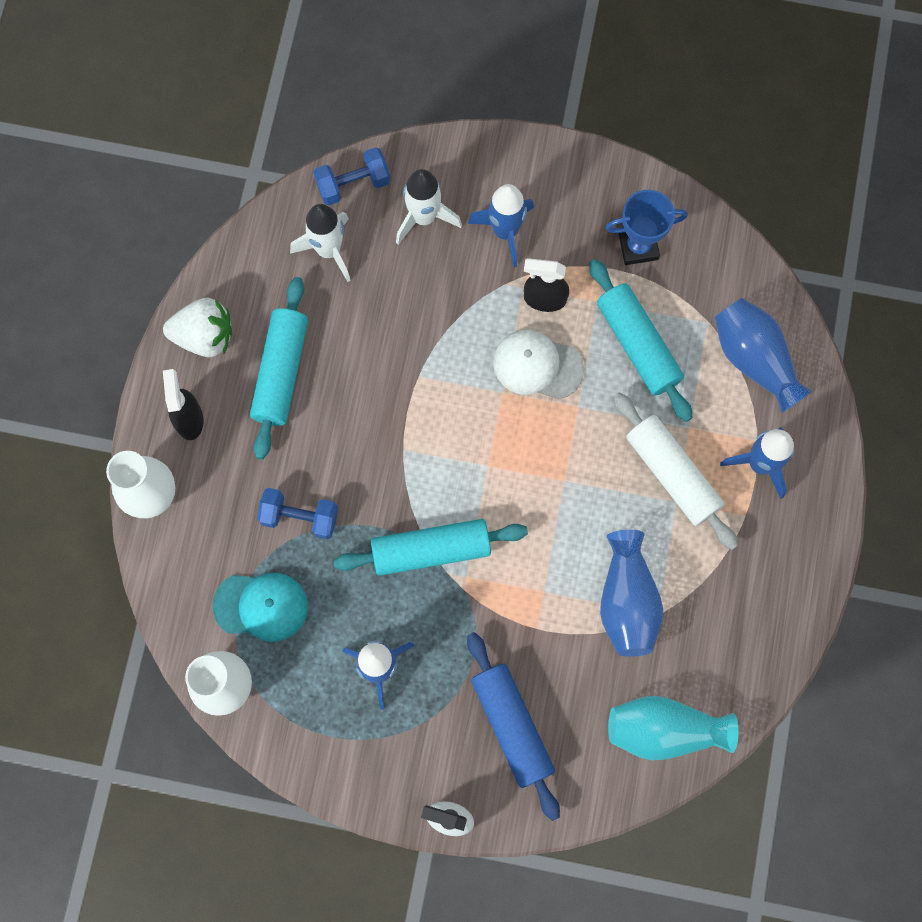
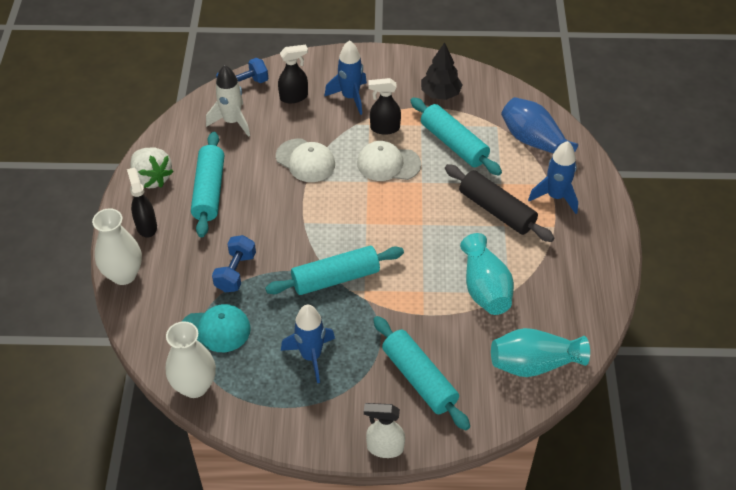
camera: 10 degrees left, 25 degrees down
white strawberry [163,298,232,357] -> white strawberry turned 60 degrees clockwise [130,148,174,188]
blue dumbbell [257,488,338,539] -> blue dumbbell turned 75 degrees counterclockwise [212,235,256,292]
white rocket [396,169,462,245] -> black spray bottle [278,45,308,103]
blue rolling pin [467,632,560,821] -> turquoise rolling pin [373,316,470,430]
blue vase [600,530,663,657] -> turquoise vase [460,233,514,315]
blue trophy [605,190,688,265] -> black tree [421,42,463,100]
white rolling pin [613,392,738,550] -> black rolling pin [445,164,554,242]
none -> white cap [276,139,335,182]

